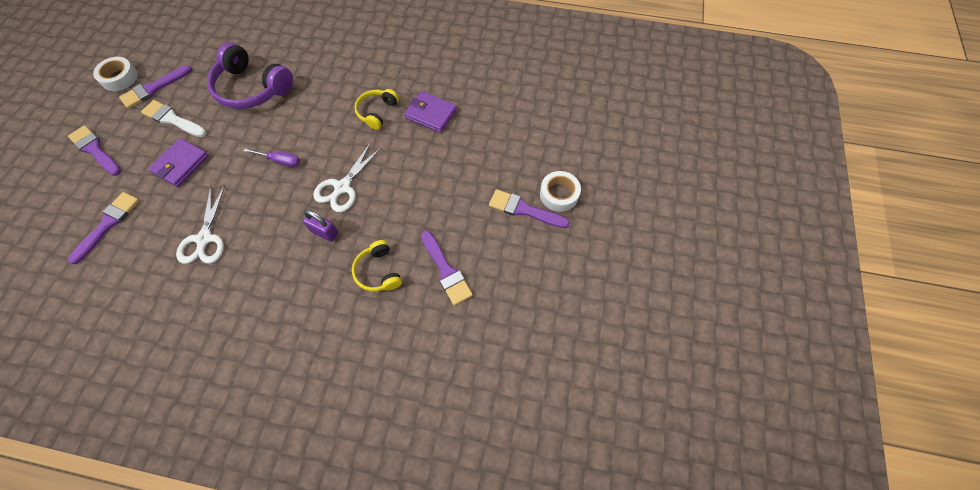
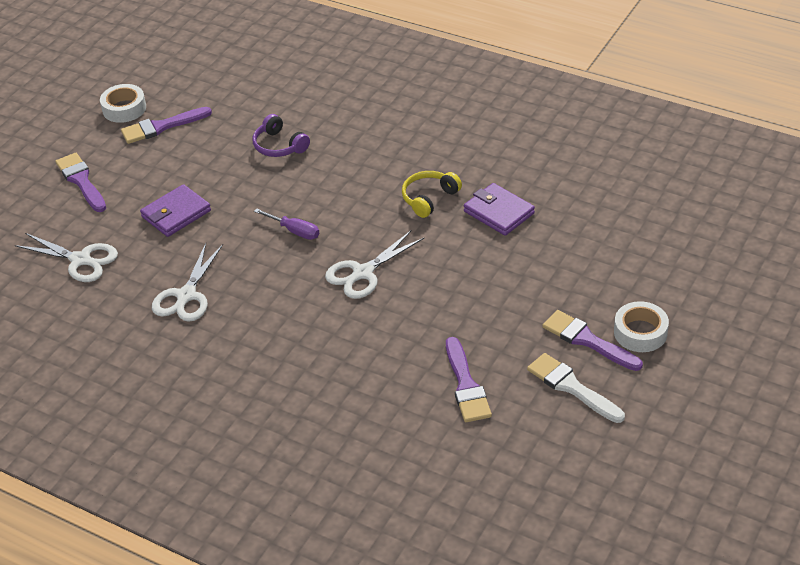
camera: 20 degrees right, 20 degrees down
purple brush [68,192,139,265] -> white scissors [15,233,118,282]
white brush [141,100,206,137] -> white brush moved to [527,353,625,423]
purple headphones [207,42,293,109] -> purple headphones [253,114,310,157], size x0.55
purple padlock [303,210,339,242] -> none
yellow headphones [352,240,402,292] -> none

